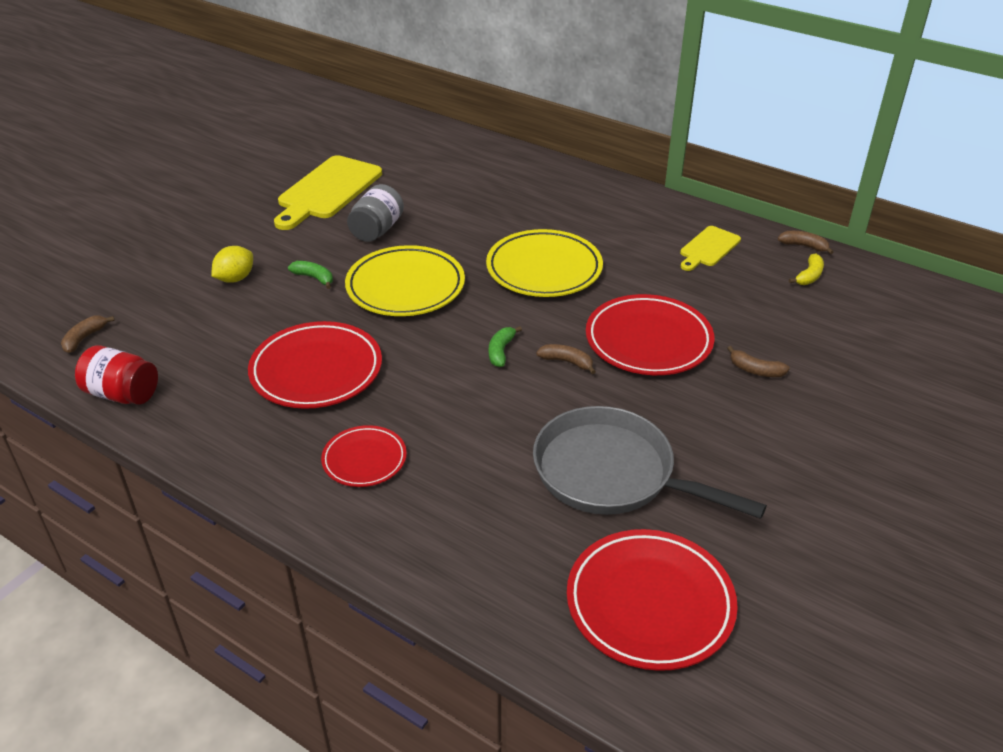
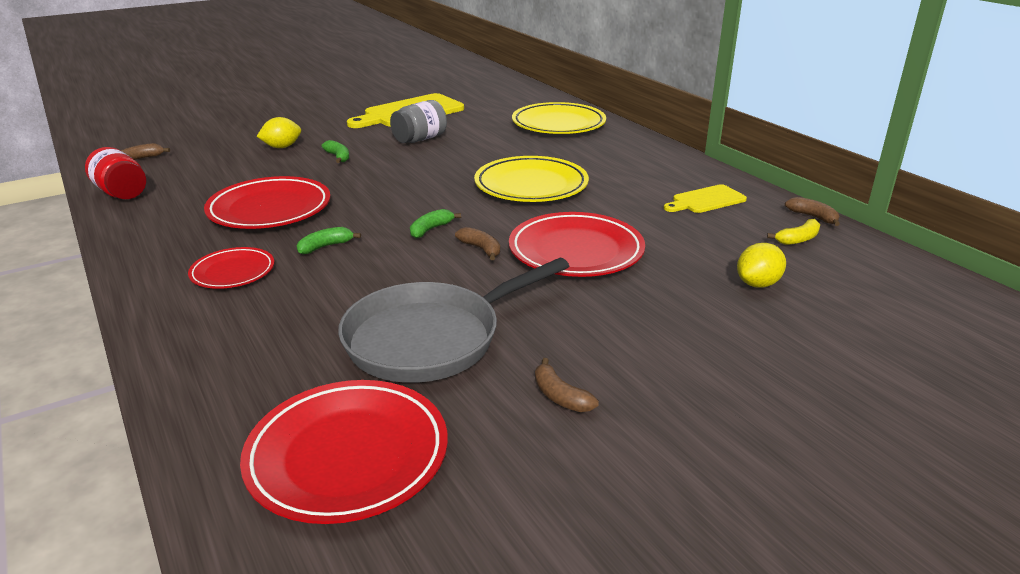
camera: 25 degrees right, 10 degrees down
yellow plate [345,245,465,316] -> yellow plate moved to [512,102,606,134]
grey pan [533,406,767,519] -> grey pan turned 90 degrees counterclockwise [338,258,569,383]
brown banana [727,346,790,377] -> brown banana moved to [535,358,599,412]
none -> green banana [297,227,361,254]
none -> yellow lemon [737,243,786,287]

